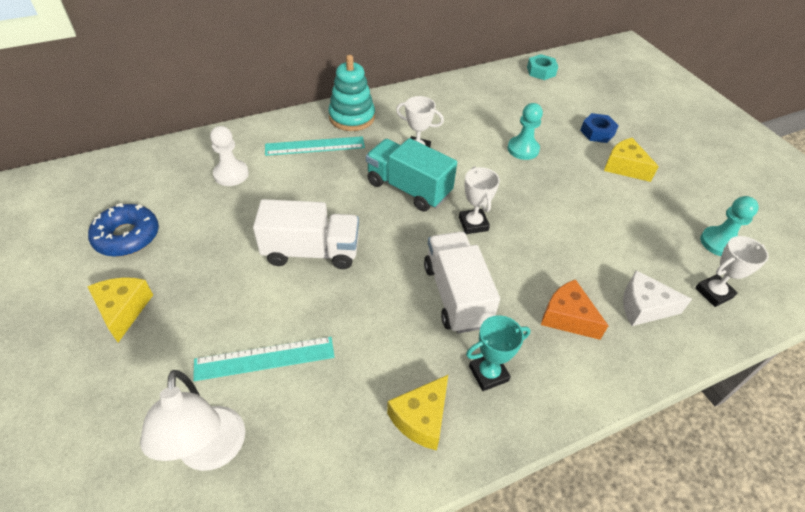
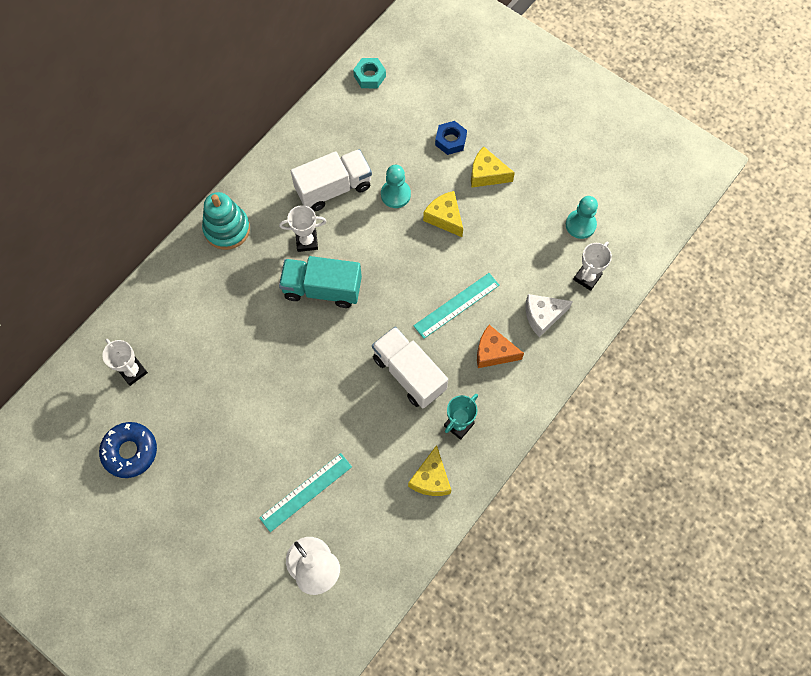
camera: 25 degrees left, 20 degrees up
yellow cheese [87,277,153,342] -> yellow cheese moved to [423,191,463,237]
white pawn [210,126,249,186] -> none
white truck [253,199,359,269] -> white truck moved to [291,149,372,211]
turquoise ruler [265,136,365,156] -> turquoise ruler moved to [413,273,500,339]
white trophy [459,166,500,234] -> white trophy moved to [102,339,148,386]

